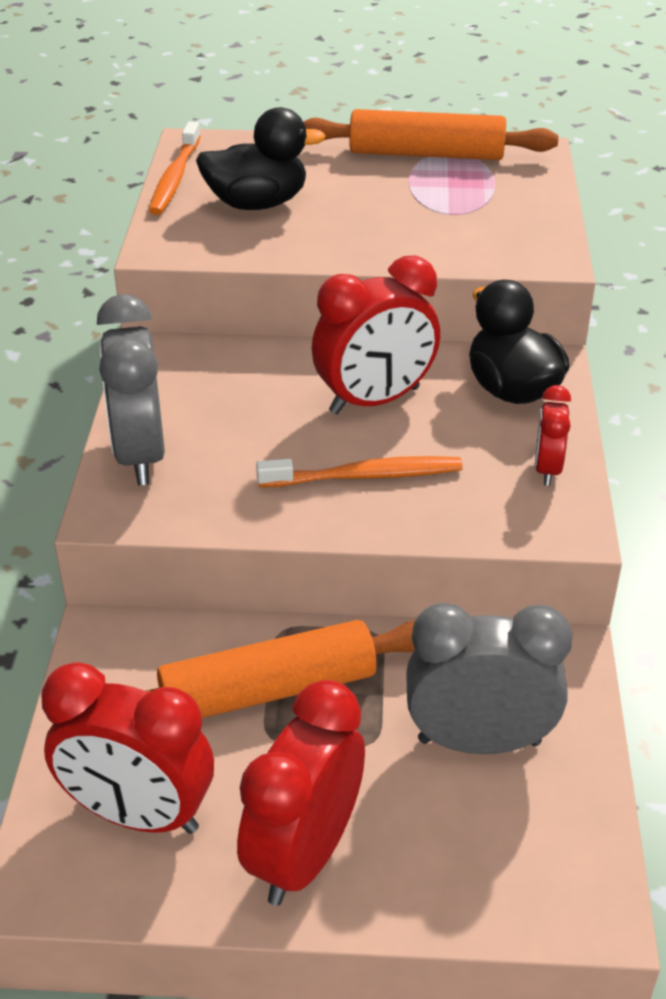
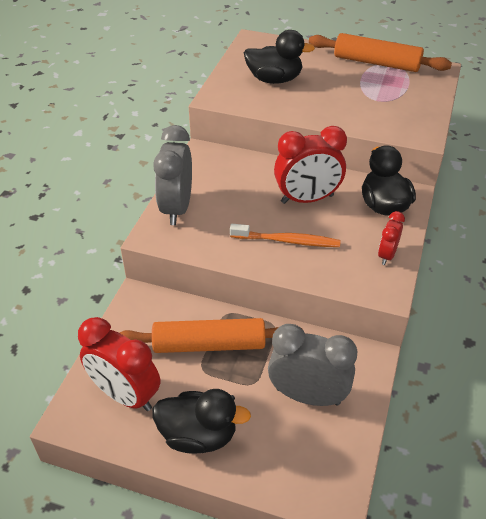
camera: 15 degrees right, 5 degrees up
orange toothbrush [149,121,201,215] -> none
red clock [237,680,365,906] -> black duck [152,389,251,454]

